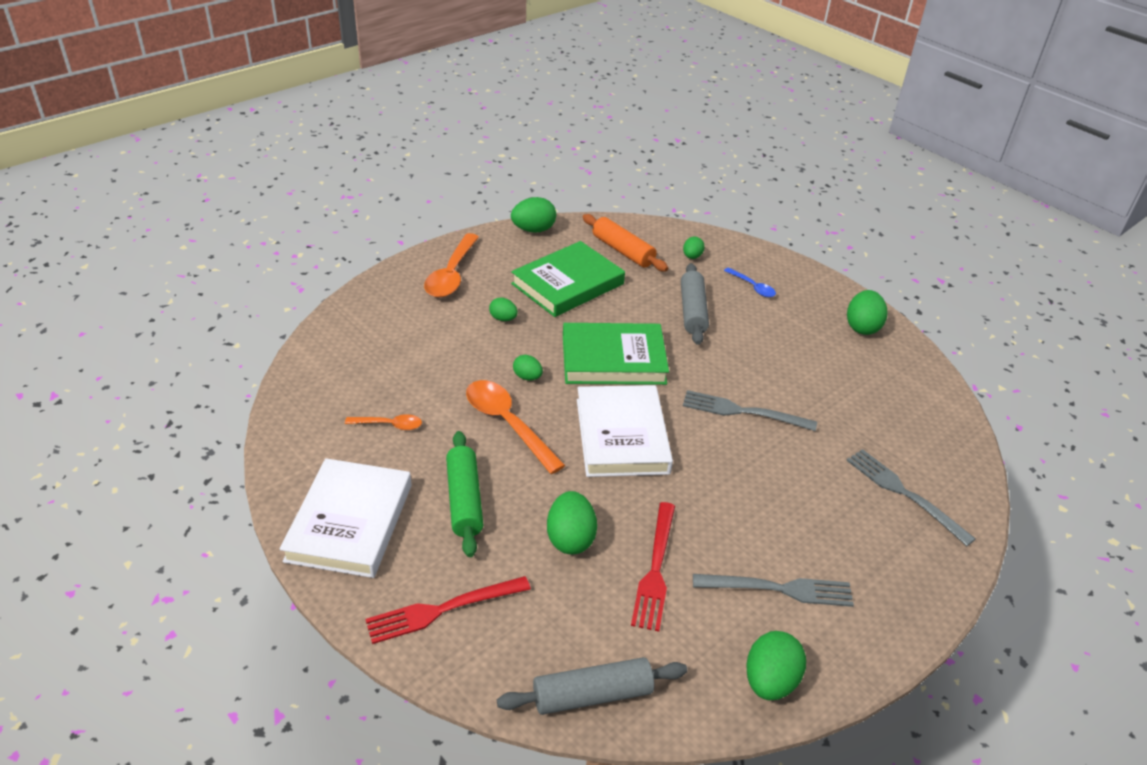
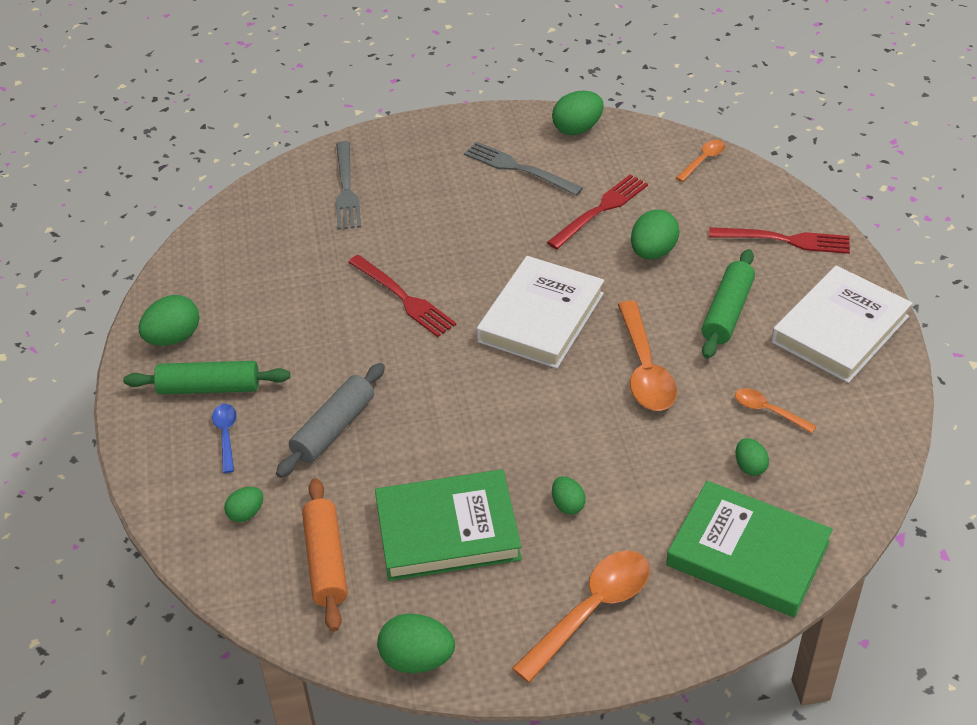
camera: 145 degrees left, 5 degrees up
grey rolling pin [497,657,687,715] -> orange spoon [676,140,725,182]
green egg [513,355,543,380] -> green egg moved to [736,438,769,476]
green book [563,323,669,385] -> green book moved to [666,481,833,617]
grey fork [683,390,817,431] -> red fork [348,255,456,337]
none -> green rolling pin [123,361,290,395]

